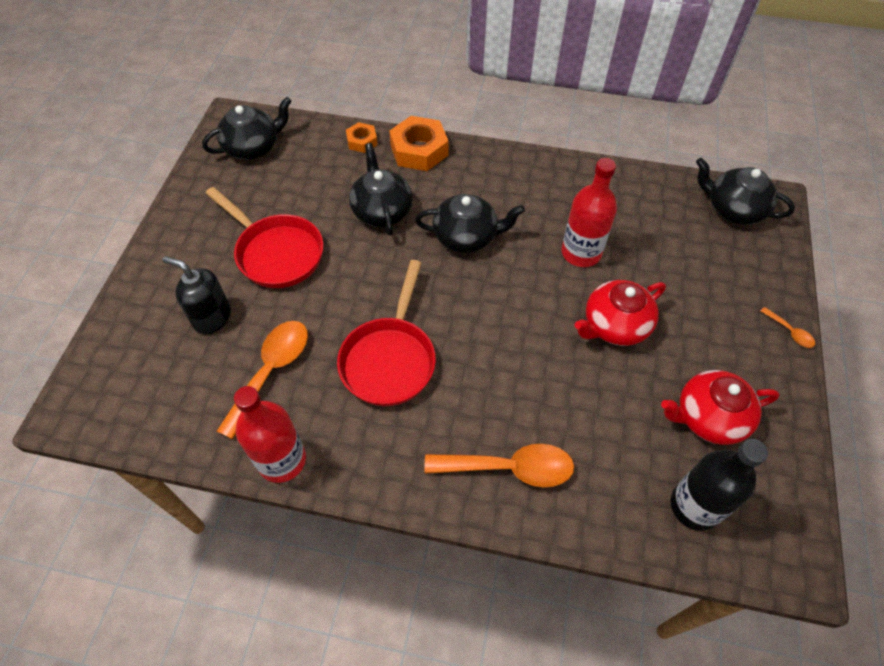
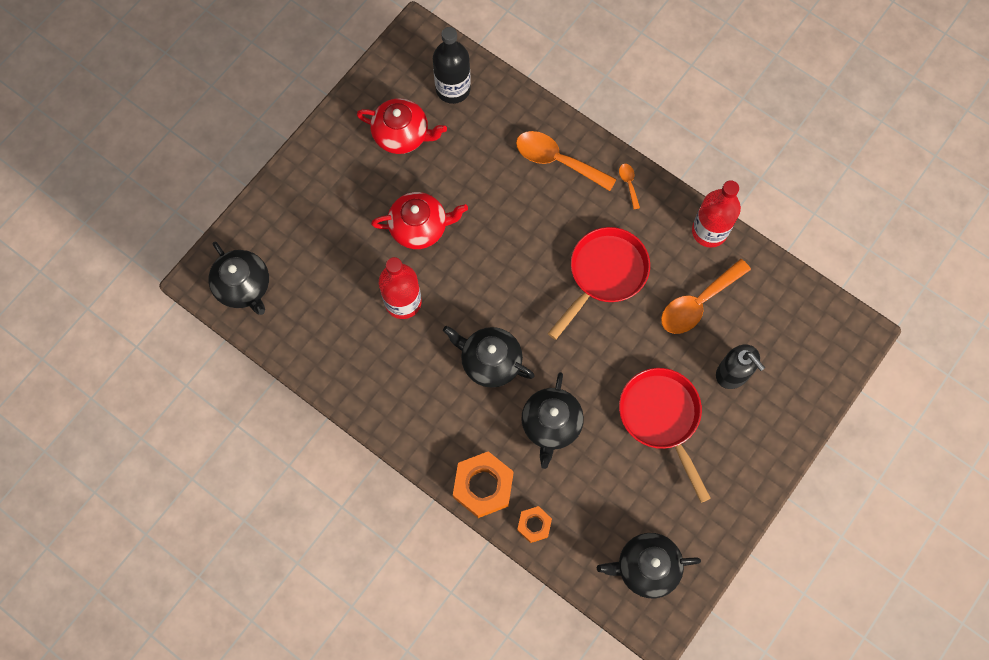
camera: 155 degrees left, 15 degrees up
orange spoon [761,307,815,348] -> orange spoon moved to [619,164,640,209]

